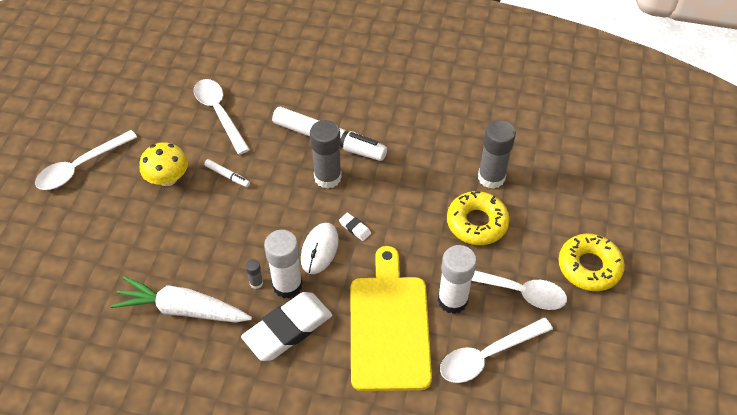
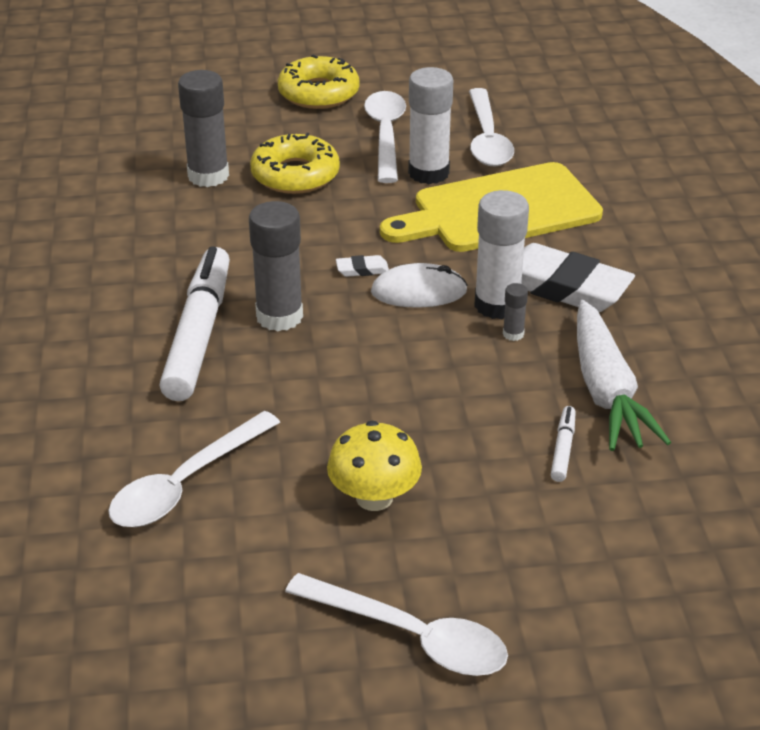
camera: 110 degrees left, 15 degrees down
white marker [204,159,250,187] -> white marker moved to [551,406,576,482]
white eraser [339,213,371,241] -> white eraser turned 60 degrees clockwise [336,255,389,277]
white spoon [440,317,553,383] -> white spoon turned 45 degrees clockwise [469,88,514,166]

